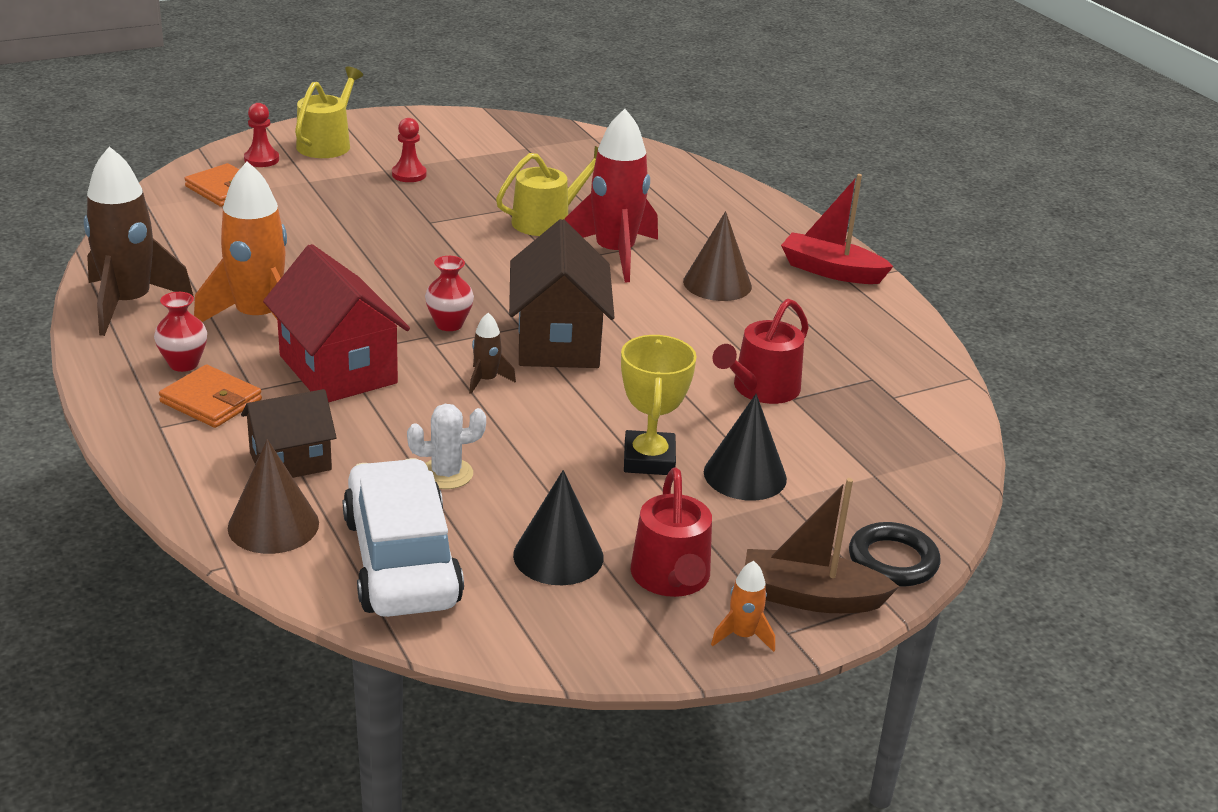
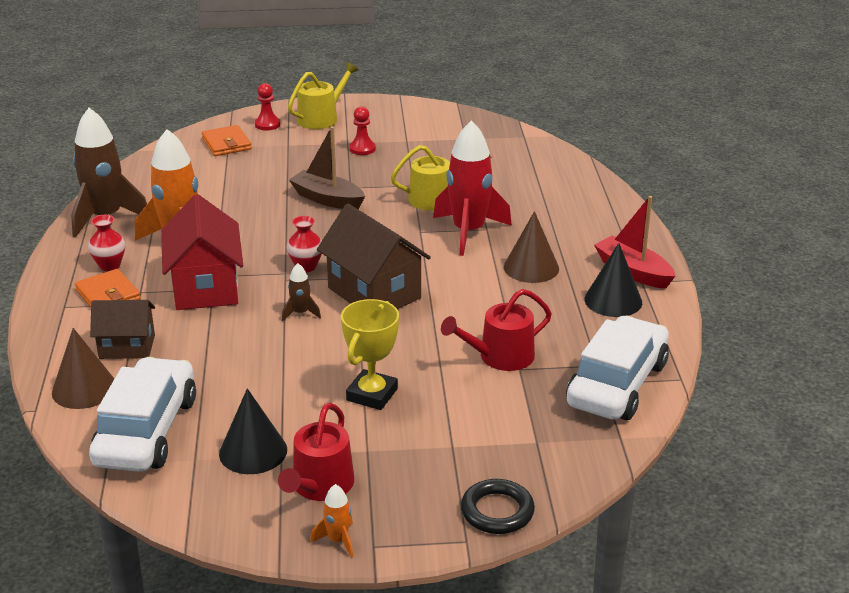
camera: 25 degrees right, 0 degrees up
white cactus [407,404,486,489] -> none
brown house [509,219,615,368] -> brown house turned 60 degrees counterclockwise [317,204,431,309]
black cone [704,394,787,501] -> black cone moved to [584,243,642,317]
brown boat [745,478,900,613] -> brown boat moved to [289,126,365,210]
none -> white car [566,316,669,420]

